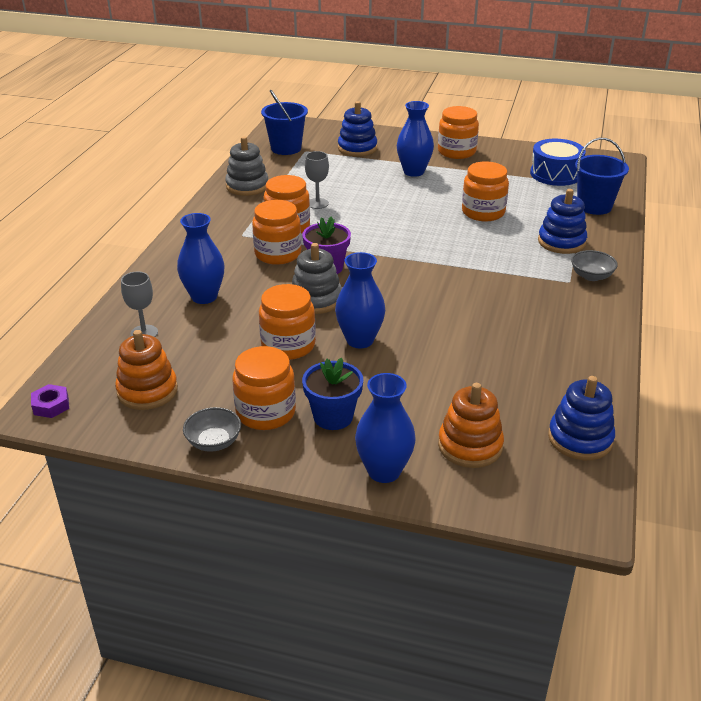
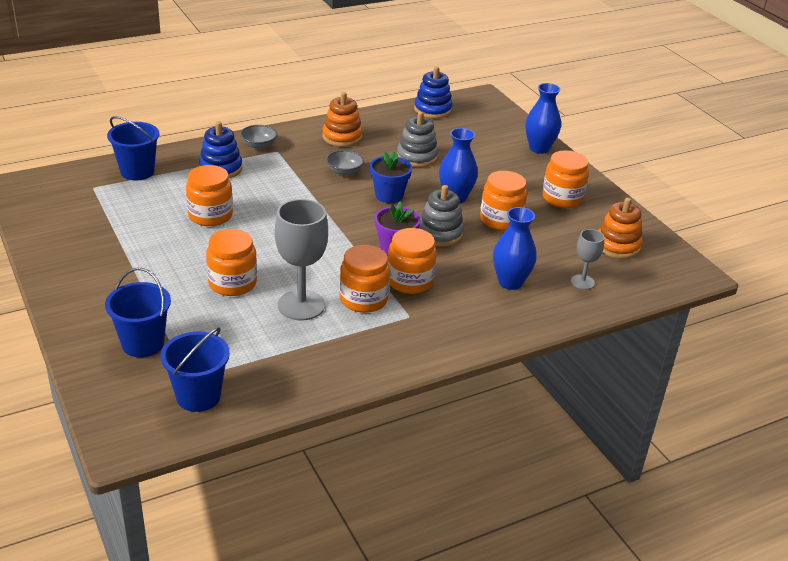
camera: 135 degrees left, 0 degrees up
purple nut [31,384,69,418] -> none
grey bowl [183,407,241,452] -> grey bowl moved to [326,150,364,176]
grey stacking toy [225,136,268,196] -> grey stacking toy moved to [397,111,438,167]
blue flower pot [302,358,363,430] -> blue flower pot moved to [370,151,412,203]
grey goblet [305,151,329,209] -> grey goblet [275,199,328,320], size x1.87
blue stacking toy [338,101,377,157] -> blue bucket [105,268,171,358]
blue vase [397,101,434,177] -> none
orange jar [438,106,479,159] -> orange jar moved to [206,229,257,296]
orange stacking toy [438,383,504,468] -> orange stacking toy moved to [322,92,363,147]
blue drum [530,139,586,186] -> none

